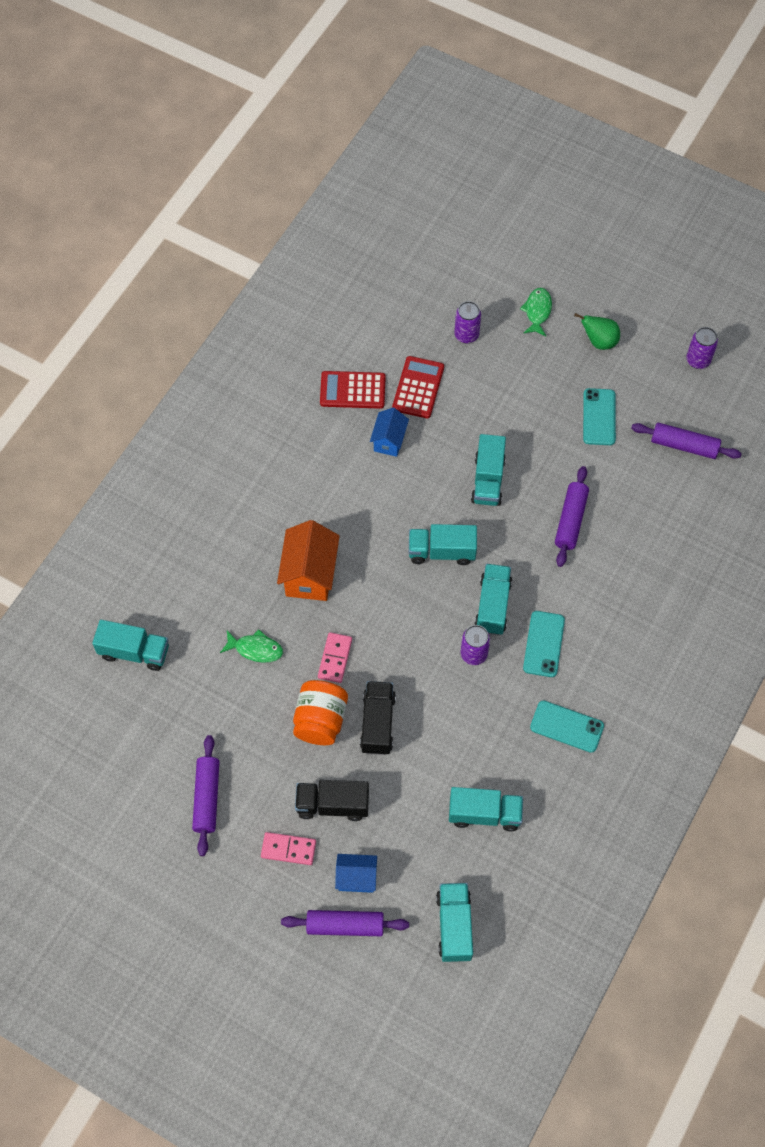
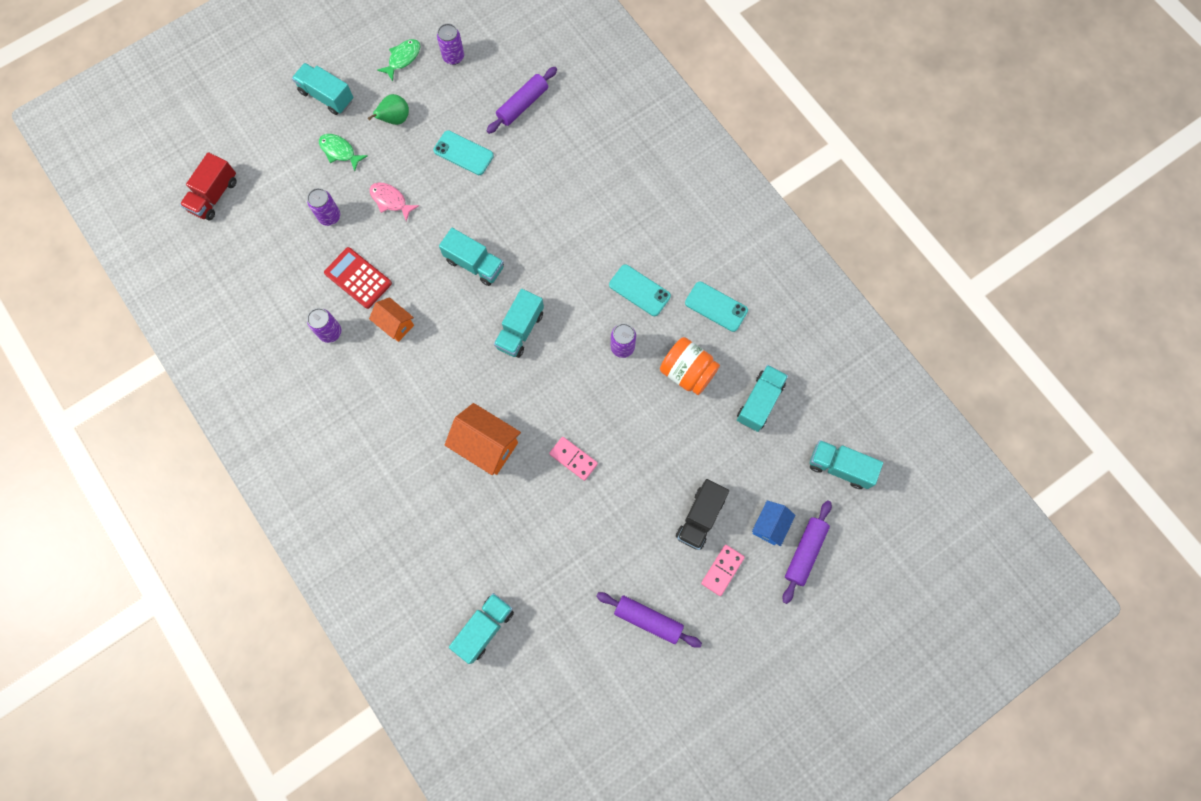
camera: 65 degrees left, 10 degrees up
green fish [220,629,283,663] -> green fish moved to [377,39,420,81]
orange jar [293,680,348,745] -> orange jar moved to [660,337,720,395]
red calculator [320,371,386,409] -> purple can [307,308,341,343]
black truck [360,681,396,755] -> none
blue house [370,408,409,457] -> orange house [369,297,414,342]
turquoise truck [475,564,512,635] -> turquoise truck moved to [292,63,353,115]
turquoise phone [530,700,604,753] -> turquoise phone turned 75 degrees clockwise [685,281,748,332]
purple rolling pin [555,466,589,567] -> none
none -> red truck [180,152,237,220]
none -> pink fish [370,182,419,221]

